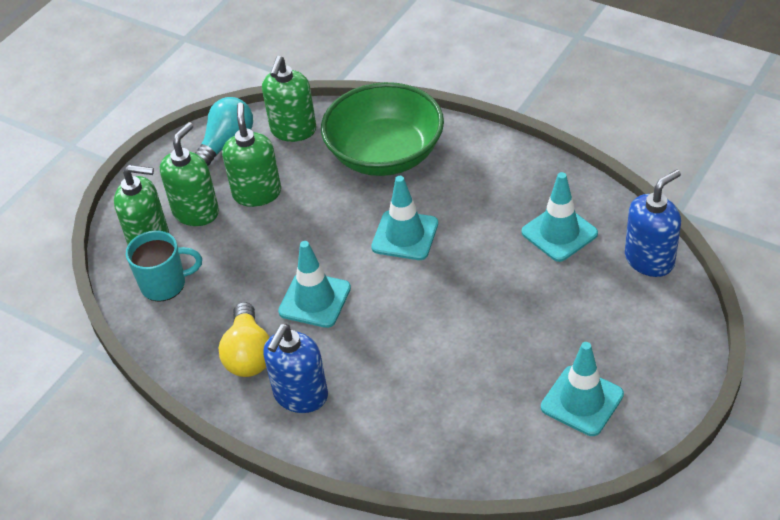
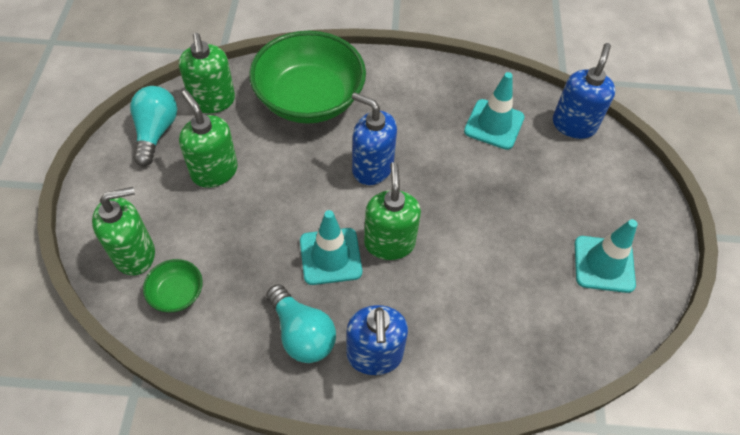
camera: 35 degrees left, 10 degrees up
turquoise mug [126,230,202,302] -> green bowl [143,259,203,312]
green soap dispenser [160,122,219,226] -> green soap dispenser moved to [364,162,421,260]
yellow light bulb [219,302,270,377] -> turquoise light bulb [266,284,336,363]
turquoise traffic cone [371,176,438,260] -> blue soap dispenser [352,92,397,185]

